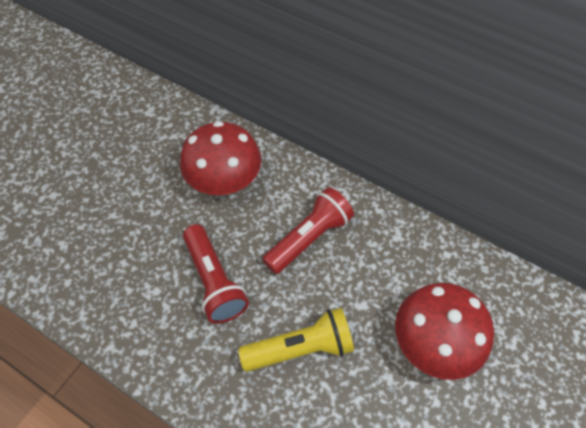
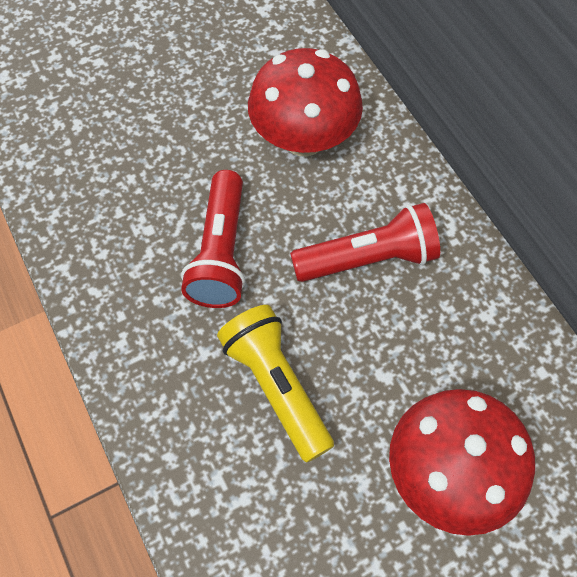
camera: 30 degrees right, 5 degrees up
yellow flashlight [238,308,354,372] -> yellow flashlight turned 135 degrees counterclockwise [217,305,334,463]

